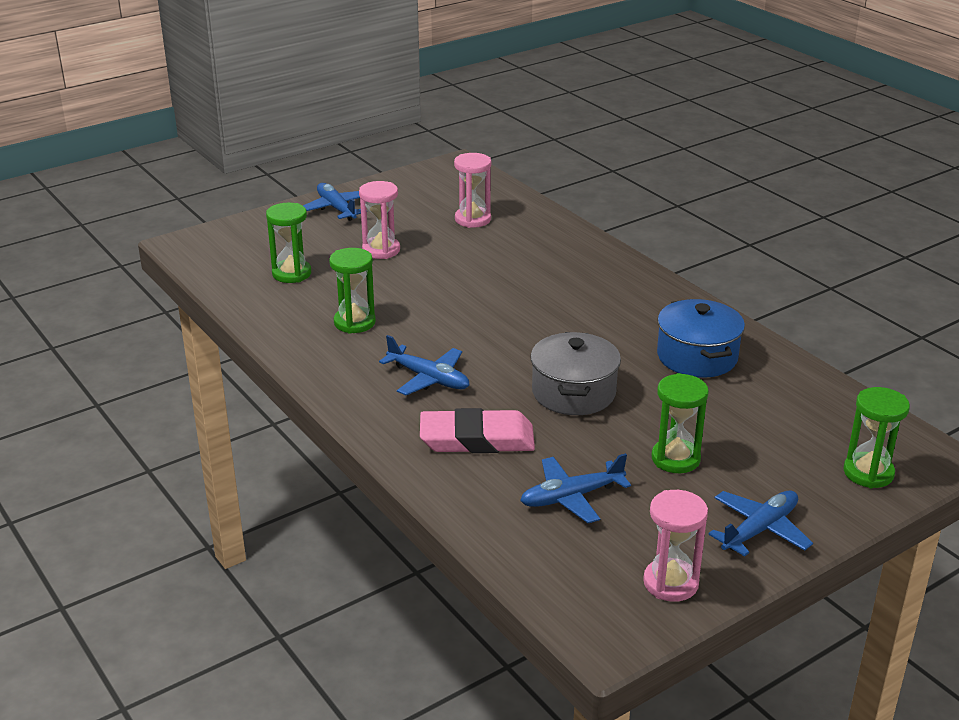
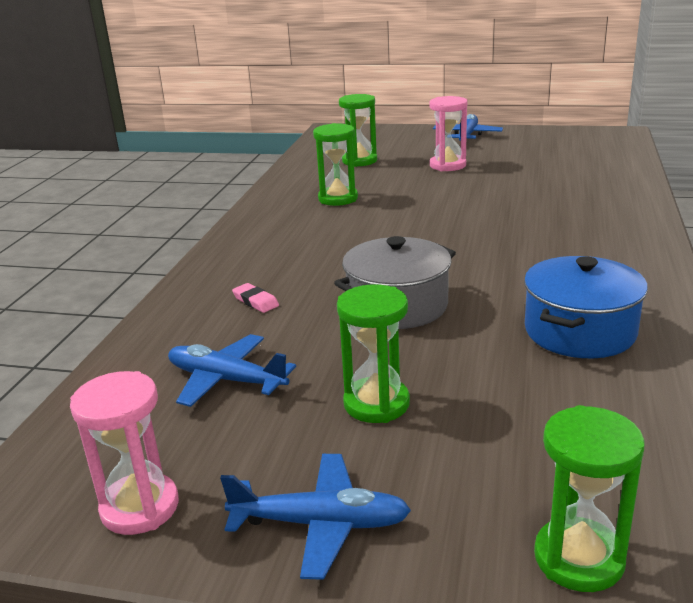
camera: 50 degrees right, 5 degrees down
blue plane [379,335,469,395] -> none
pink eraser [420,408,535,453] -> pink eraser [232,283,279,313], size x0.41
pink hourglass [454,153,491,228] -> none

